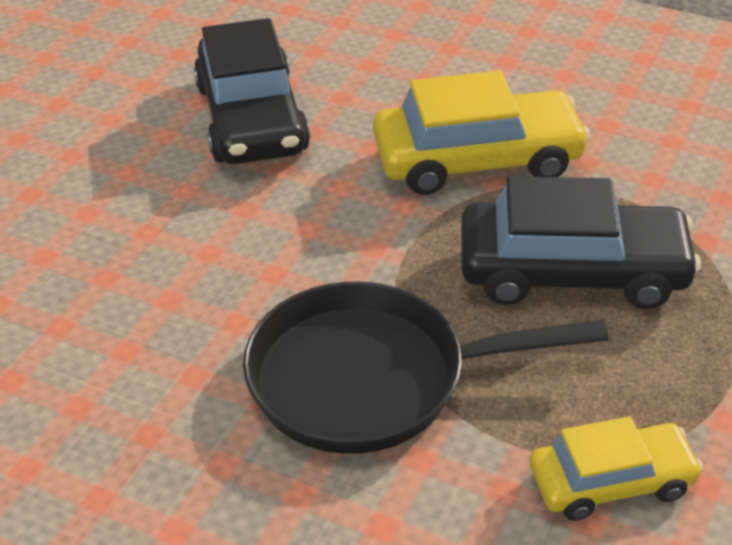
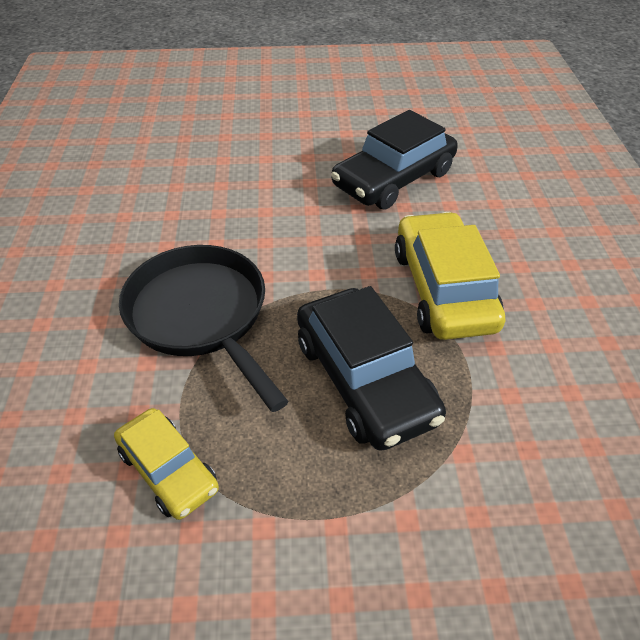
camera: 60 degrees right, 5 degrees up
yellow car [373,70,590,195] -> yellow car turned 150 degrees counterclockwise [395,212,505,340]

